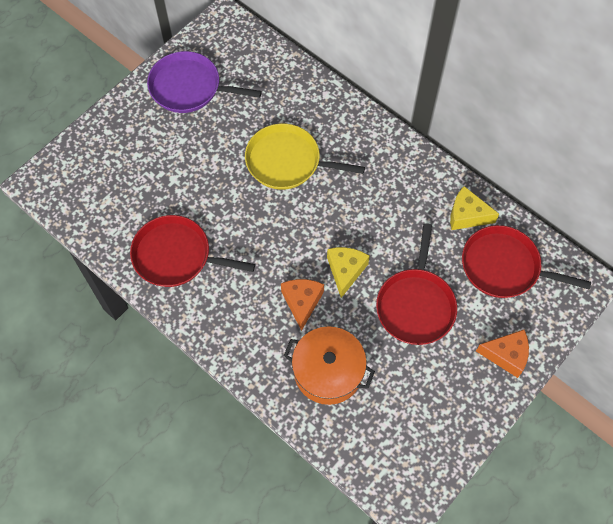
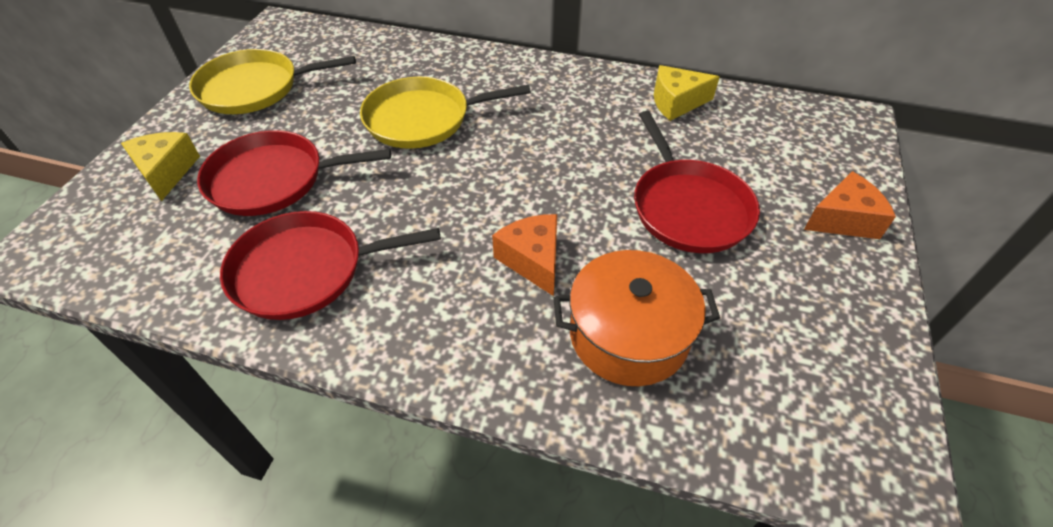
camera: 25 degrees left, 15 degrees down
purple pan [147,51,262,113] -> yellow pan [189,49,356,114]
yellow cheese [327,247,370,298] -> yellow cheese moved to [121,132,200,201]
red pan [462,225,591,298] -> red pan moved to [197,130,391,216]

